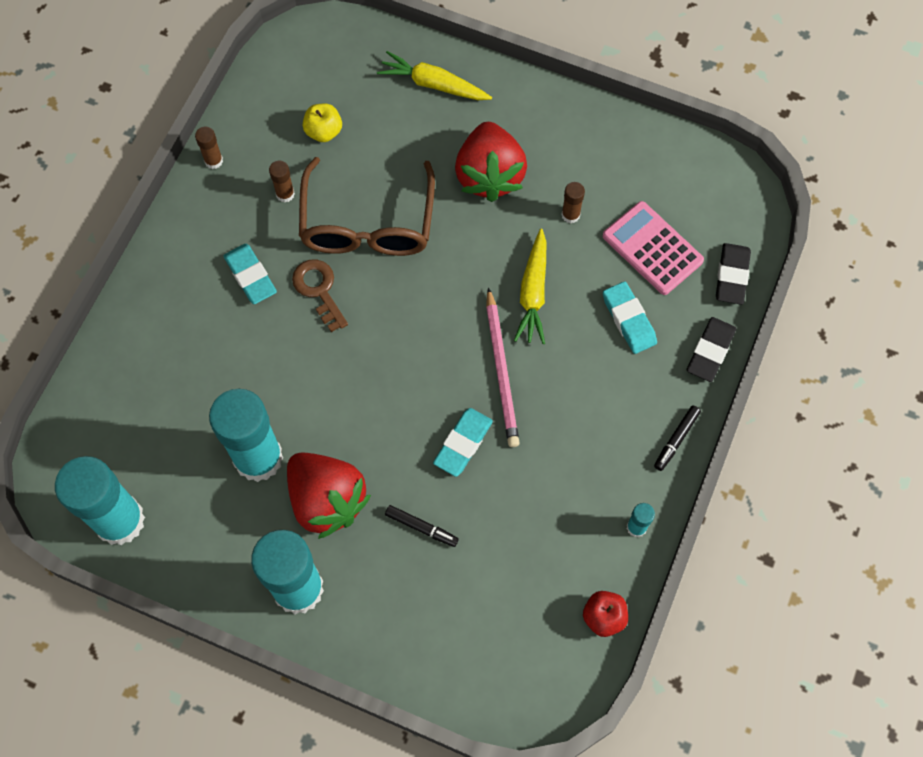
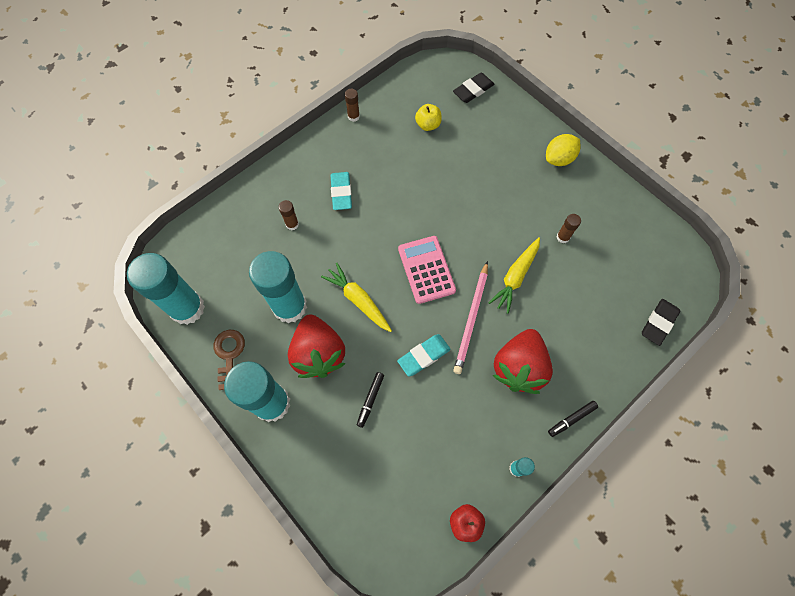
camera: 25 degrees right, 0 degrees up
brown glue stick [269,161,295,203] -> brown glue stick moved to [279,200,299,230]
brown key [292,259,348,332] -> brown key moved to [213,330,245,390]
brown glasses [299,157,435,256] -> none
yellow carrot [377,51,492,100] -> yellow carrot moved to [321,263,392,332]
black marker [385,505,459,547] -> black marker turned 60 degrees clockwise [357,372,384,428]
red strawberry [455,122,527,202] -> red strawberry moved to [492,329,553,394]
pink calculator [603,201,704,295] -> pink calculator moved to [398,236,456,304]
turquoise eraser [603,281,657,354] -> none
black eraser [687,317,736,382] -> black eraser moved to [453,73,494,103]
none -> yellow lemon [546,134,581,166]

